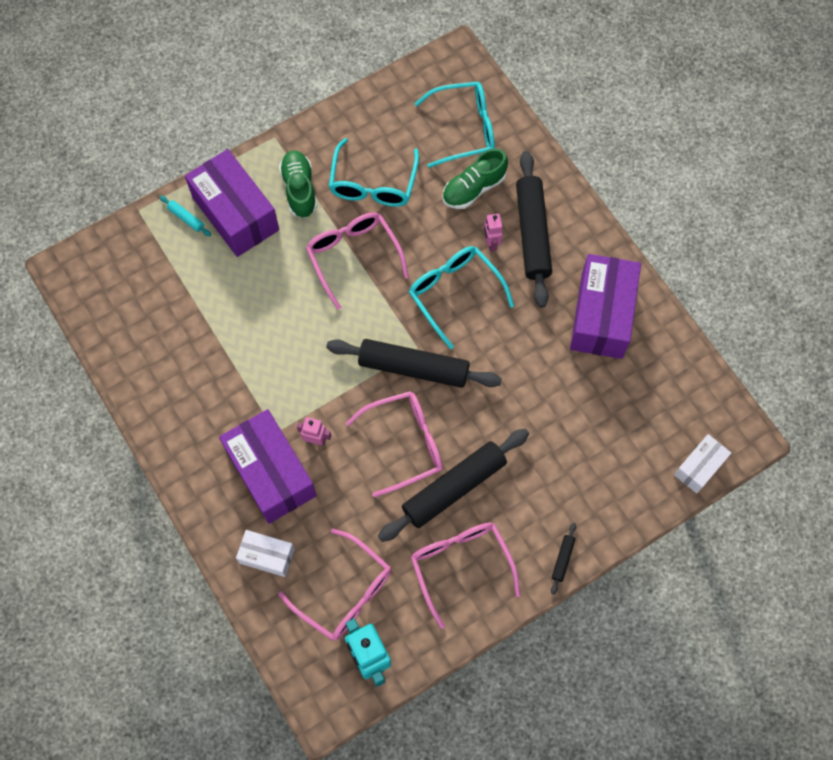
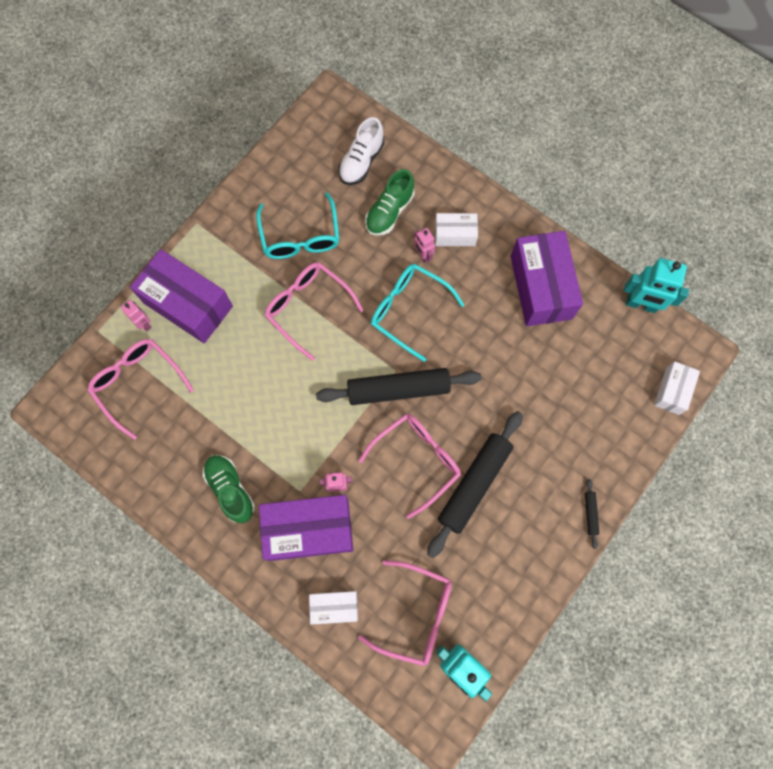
camera: 20 degrees left, 5 degrees up
turquoise rolling pin [159,196,211,236] -> pink robot [121,300,152,331]
purple box [219,409,317,524] -> purple box turned 45 degrees counterclockwise [259,495,353,561]
green shoe [279,150,317,218] -> green shoe moved to [202,455,255,523]
pink glasses [411,522,520,629] -> pink glasses moved to [87,339,194,440]
turquoise glasses [414,82,495,168] -> white shoe [338,117,384,185]
black rolling pin [516,151,552,308] -> white box [435,213,478,246]
none -> turquoise robot [623,258,689,313]

